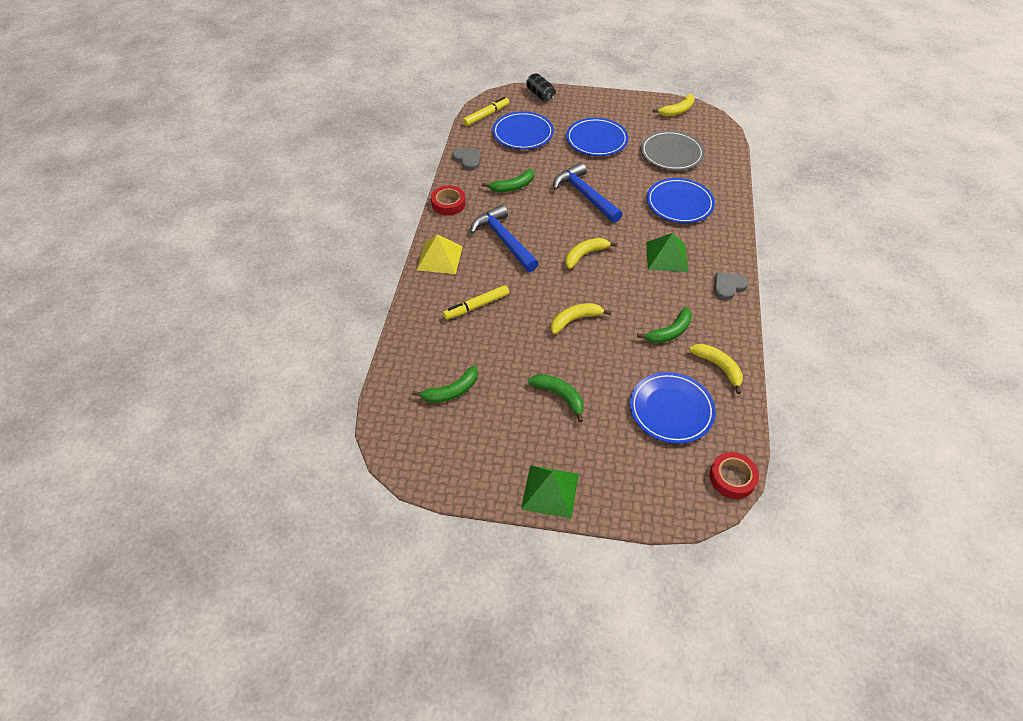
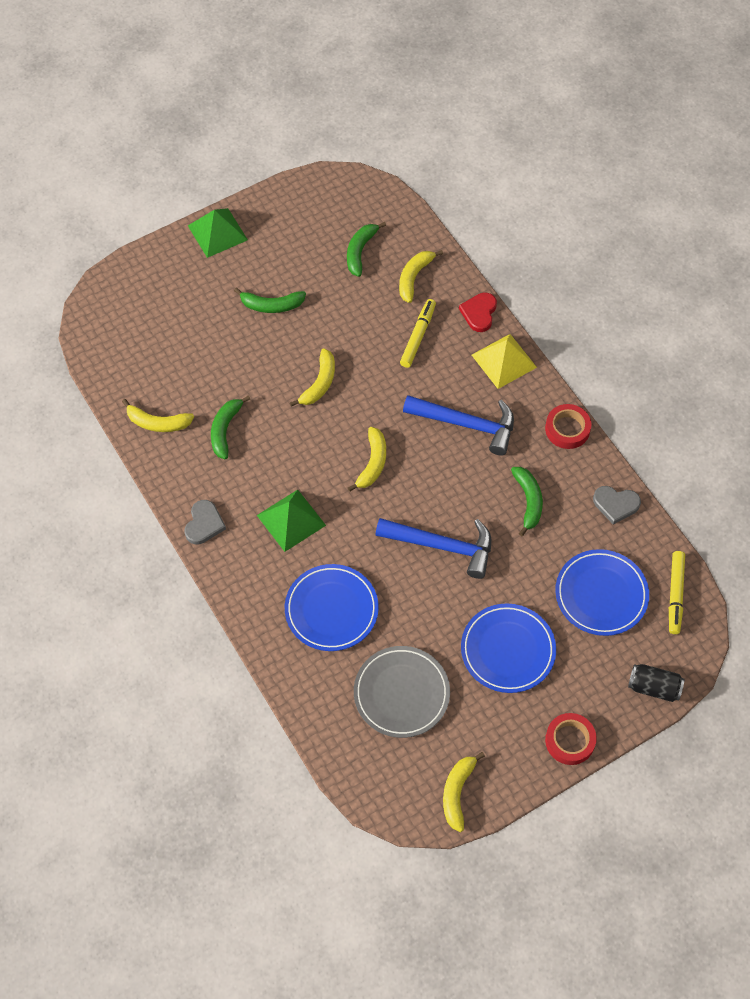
camera: 140 degrees right, 10 degrees up
green banana [482,169,534,192] -> green banana turned 150 degrees clockwise [511,467,543,536]
blue plate [630,372,716,444] -> none
red tape [709,452,759,499] -> red tape moved to [545,713,597,765]
none -> yellow banana [399,250,443,303]
none -> red heart [459,293,497,332]

